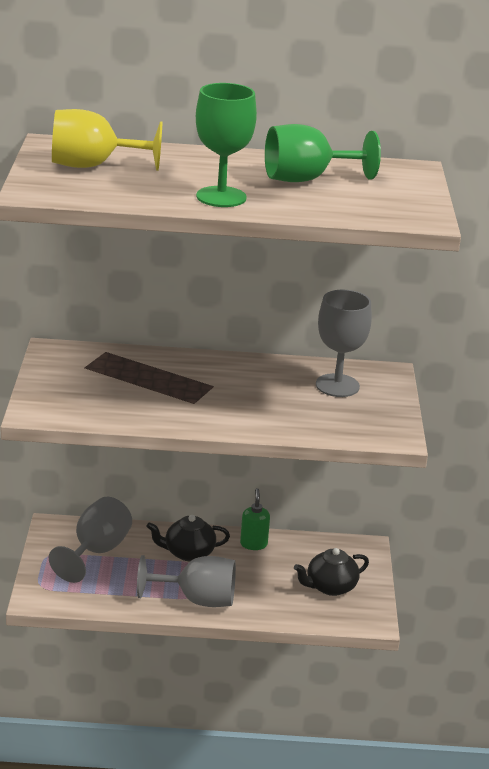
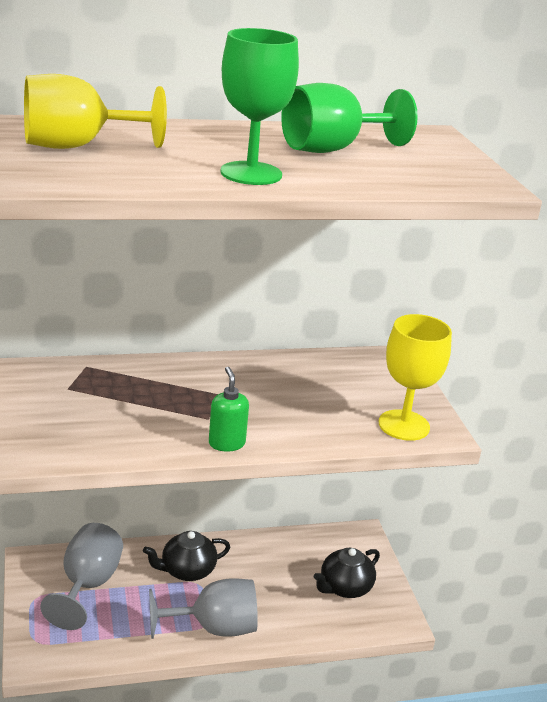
camera: 15 degrees left, 0 degrees up
green soap dispenser [240,488,270,550] -> green soap dispenser moved to [209,367,249,452]
grey goblet [316,290,372,397] -> none
none -> yellow goblet [379,314,452,441]

